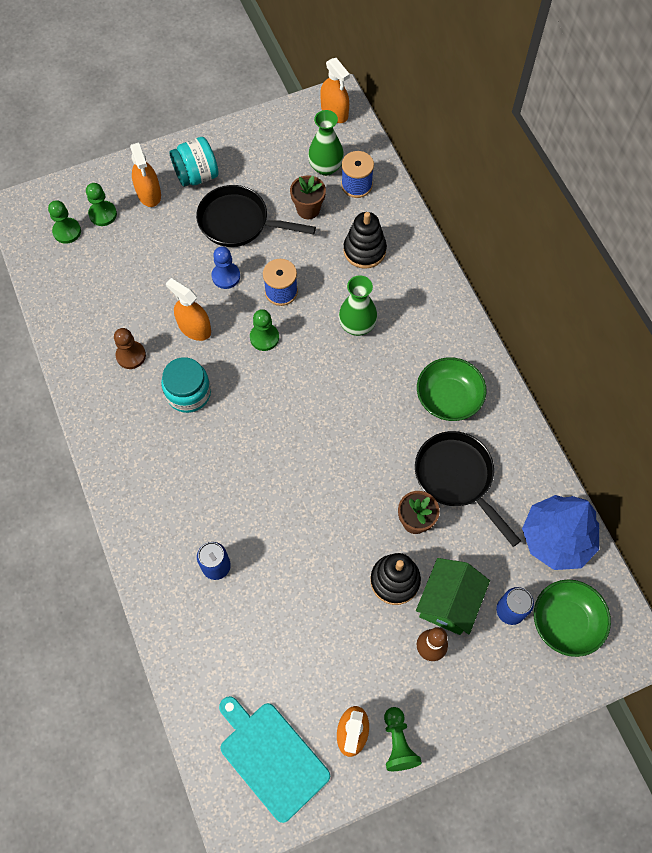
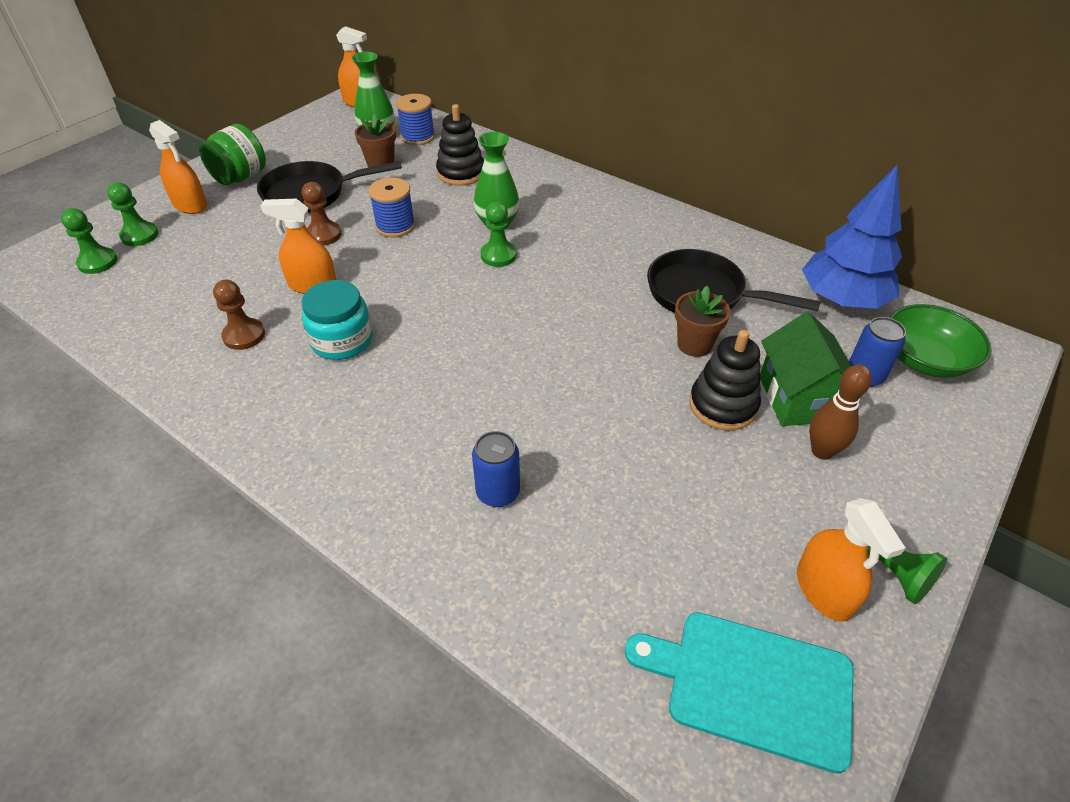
camera: 30 degrees left, 20 degrees down
turquoise jar [169,137,219,187] -> green jar [199,124,266,185]
blue pawn [212,246,240,289] -> brown pawn [302,182,342,245]
green pawn [250,309,279,351] -> green pawn moved to [480,202,517,267]
green bowl [417,357,487,421] -> none

